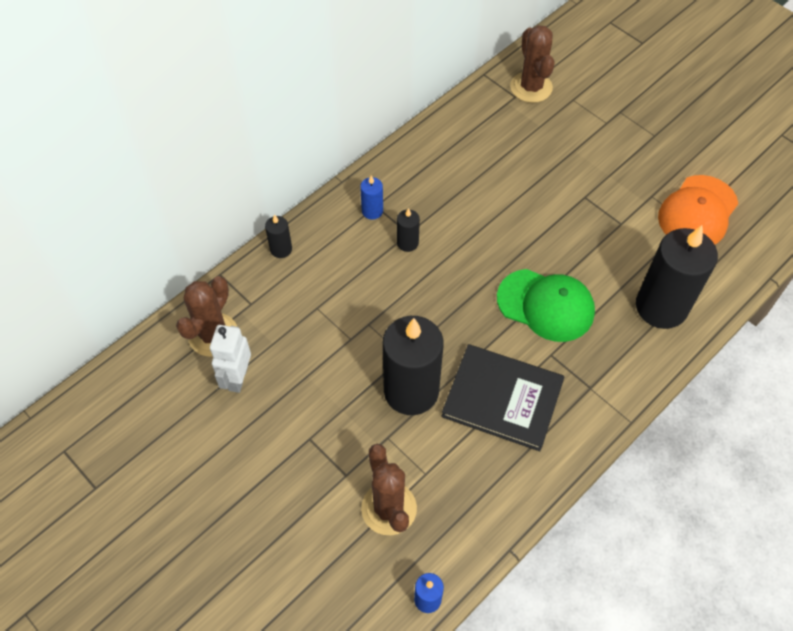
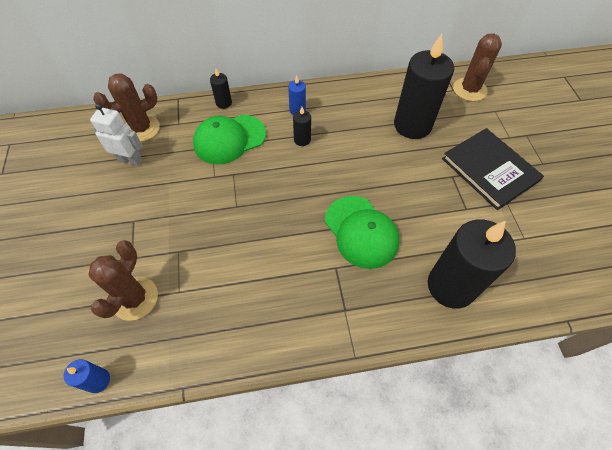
camera: 35 degrees right, 0 degrees up
white robot [210,325,251,393] -> white robot turned 60 degrees clockwise [90,103,143,166]
black candle [382,316,444,415] -> black candle moved to [394,34,454,139]
black book [441,344,565,451] -> black book moved to [442,128,544,210]
orange cap [658,175,738,244] -> none
none -> green cap [193,115,266,165]

